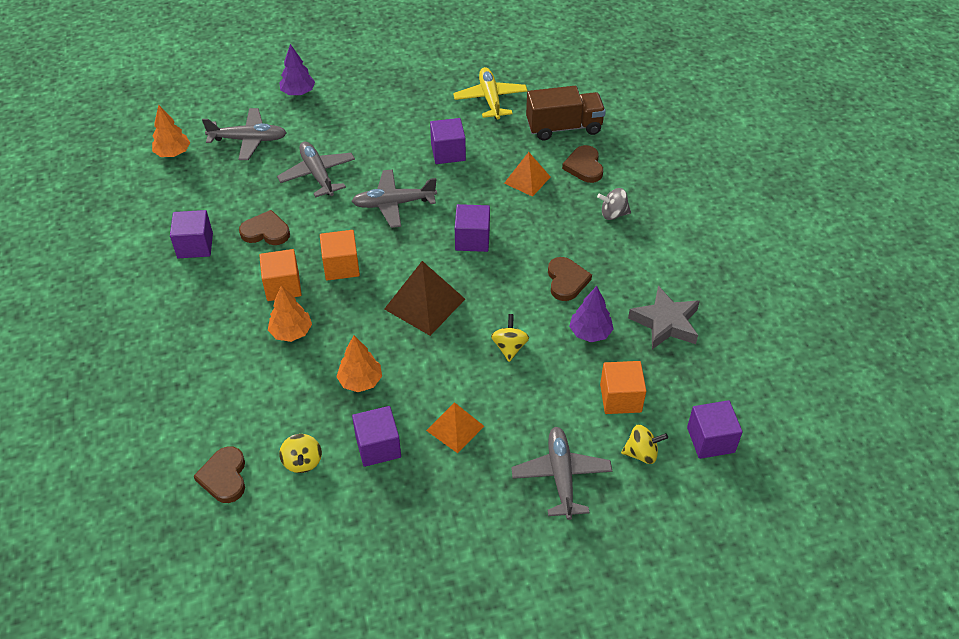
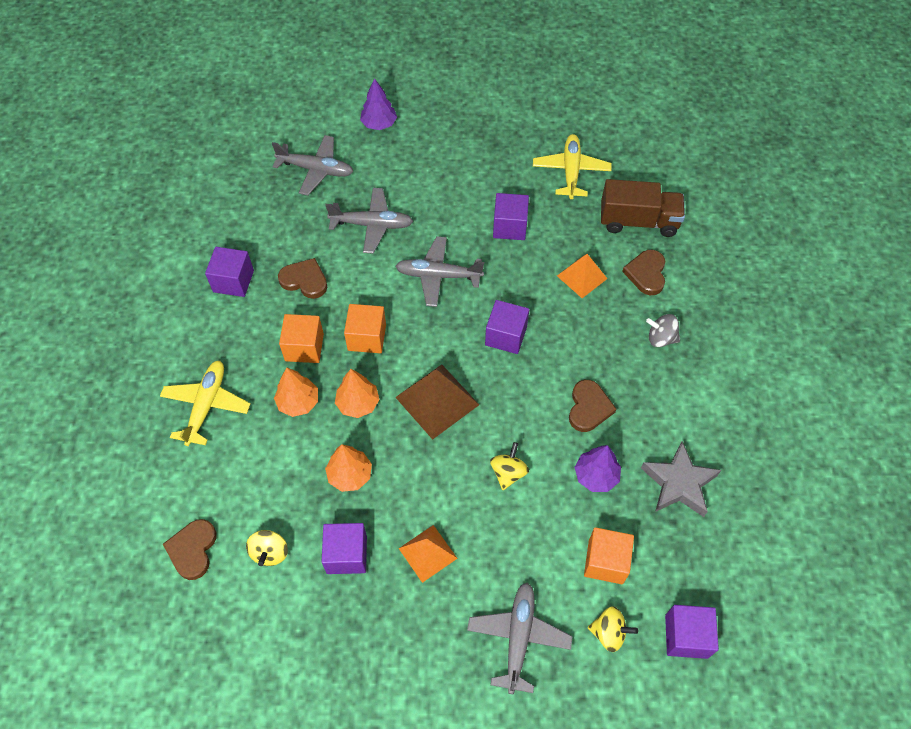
camera: 15 degrees right, 10 degrees up
orange tree [152,105,190,157] -> orange tree moved to [335,369,380,418]
grey plane [277,142,355,198] -> grey plane turned 105 degrees clockwise [325,188,413,254]
none -> yellow plane [160,361,250,446]

